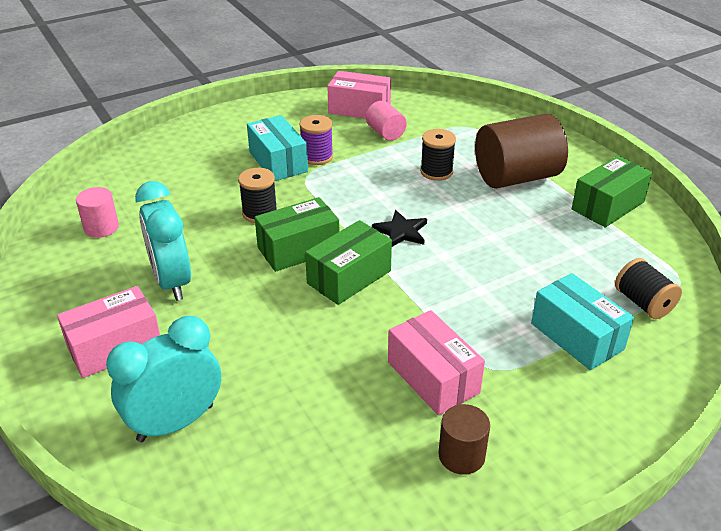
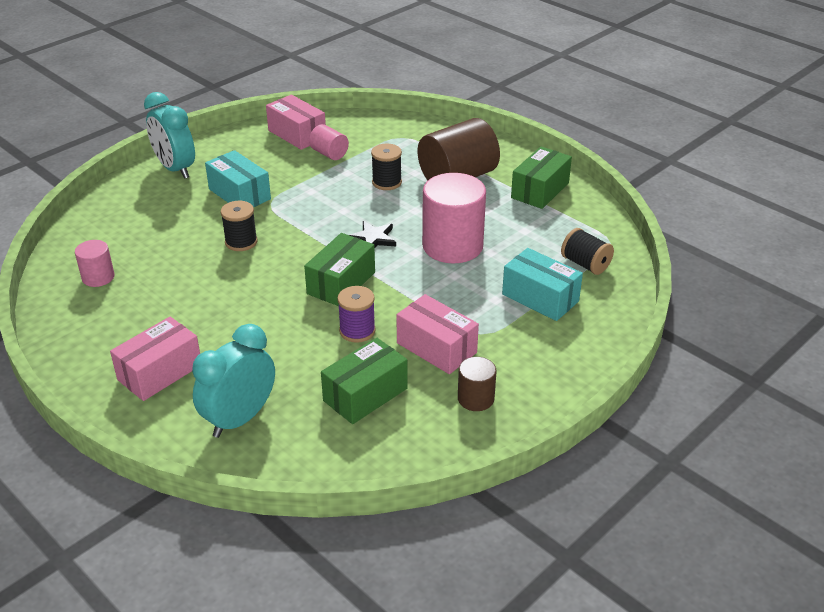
camera: 15 degrees left, 0 degrees up
turquoise clock [135,181,191,301] -> turquoise clock moved to [144,92,195,179]
green box [255,197,339,272] -> green box moved to [321,338,408,424]
purple spool [299,115,333,165] -> purple spool moved to [337,286,376,343]
pink box [328,71,391,119] -> pink box turned 45 degrees clockwise [266,95,326,150]
none -> pink cylinder [422,173,486,263]

